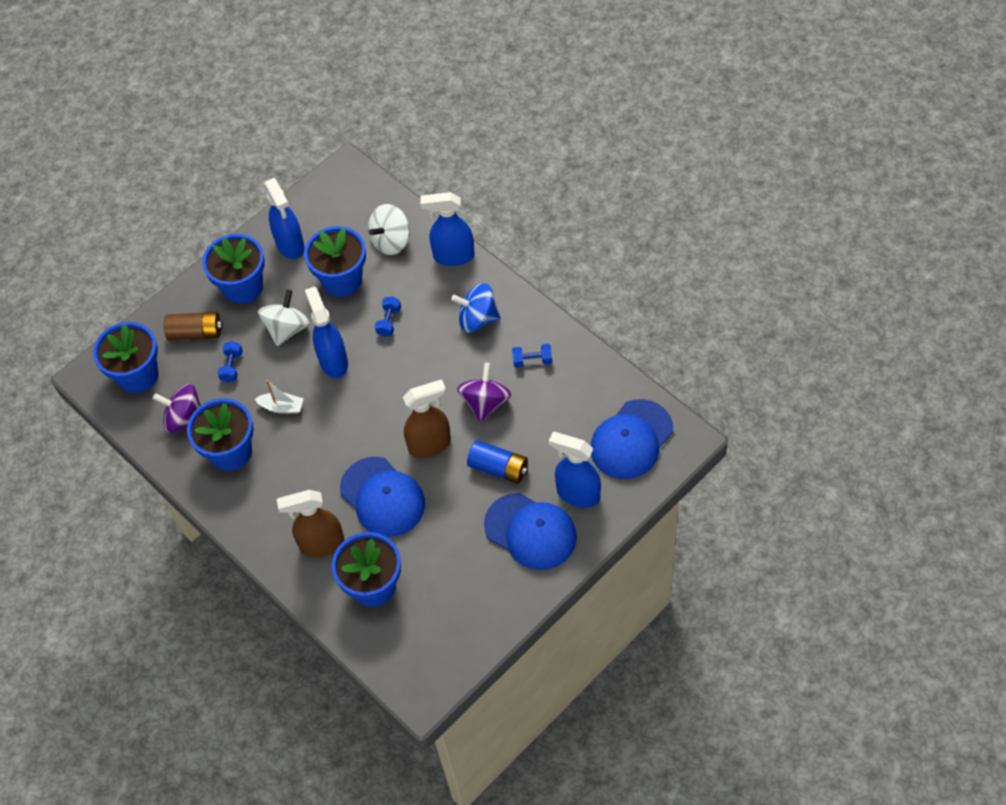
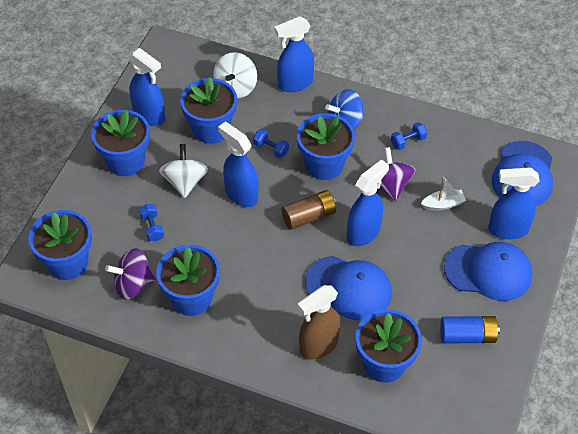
camera: 30 degrees left, 5 degrees down
brown battery [164,312,223,341] -> brown battery moved to [281,190,336,230]
white boat [255,380,304,414] -> white boat moved to [421,177,466,210]
blue dumbbell [375,296,401,337] -> blue dumbbell turned 45 degrees counterclockwise [253,129,289,158]
brown spray bottle [403,379,451,458] -> blue spray bottle [347,159,389,246]
blue battery [467,440,528,483] -> blue battery moved to [440,316,500,344]
none -> blue flower pot [297,113,355,180]

